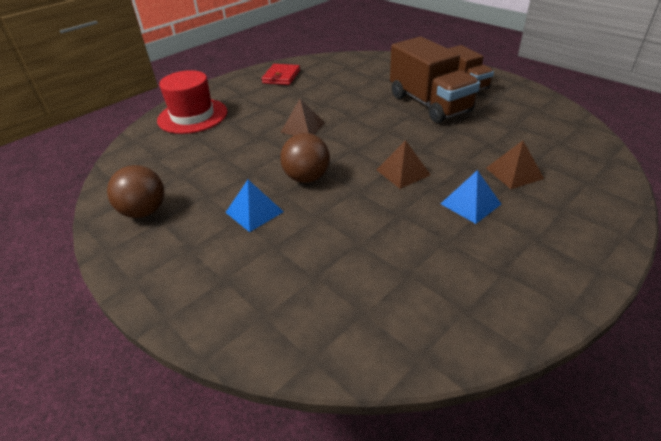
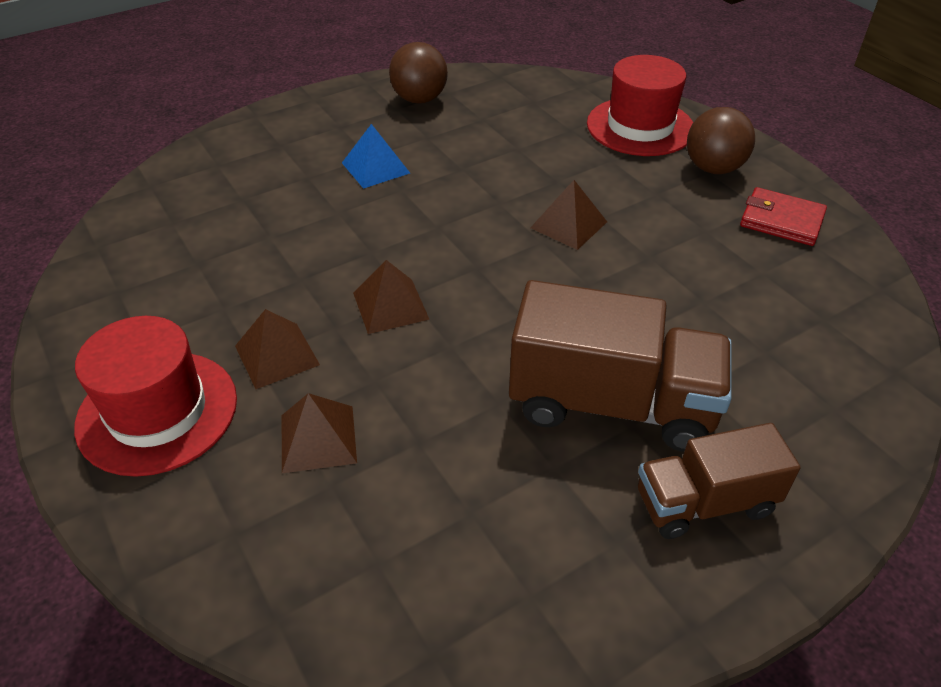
camera: 100 degrees right, 5 degrees up
brown ball [280,133,330,183] -> brown ball moved to [687,107,755,174]
brown truck [390,37,480,123] -> brown truck turned 150 degrees counterclockwise [509,280,732,452]
blue pyramid [441,170,501,224] -> brown pyramid [235,309,320,389]
none -> red hat [74,316,237,477]

